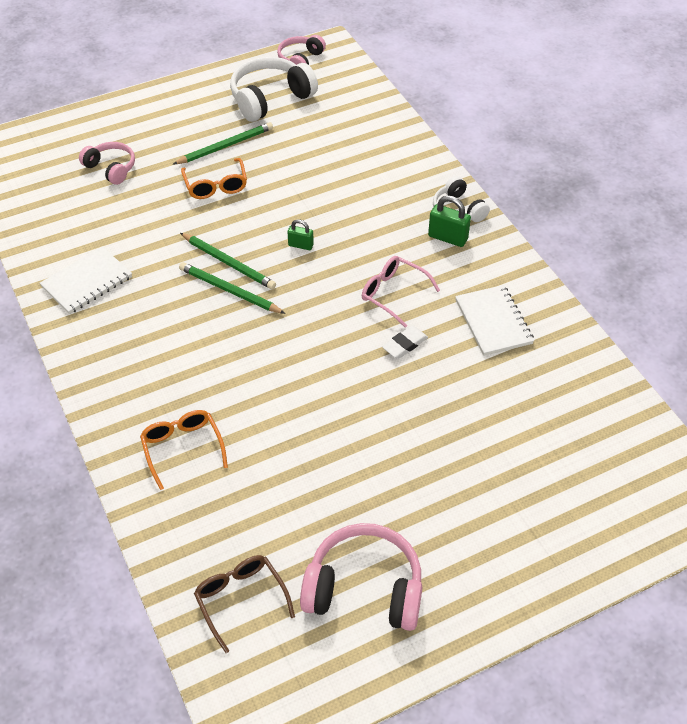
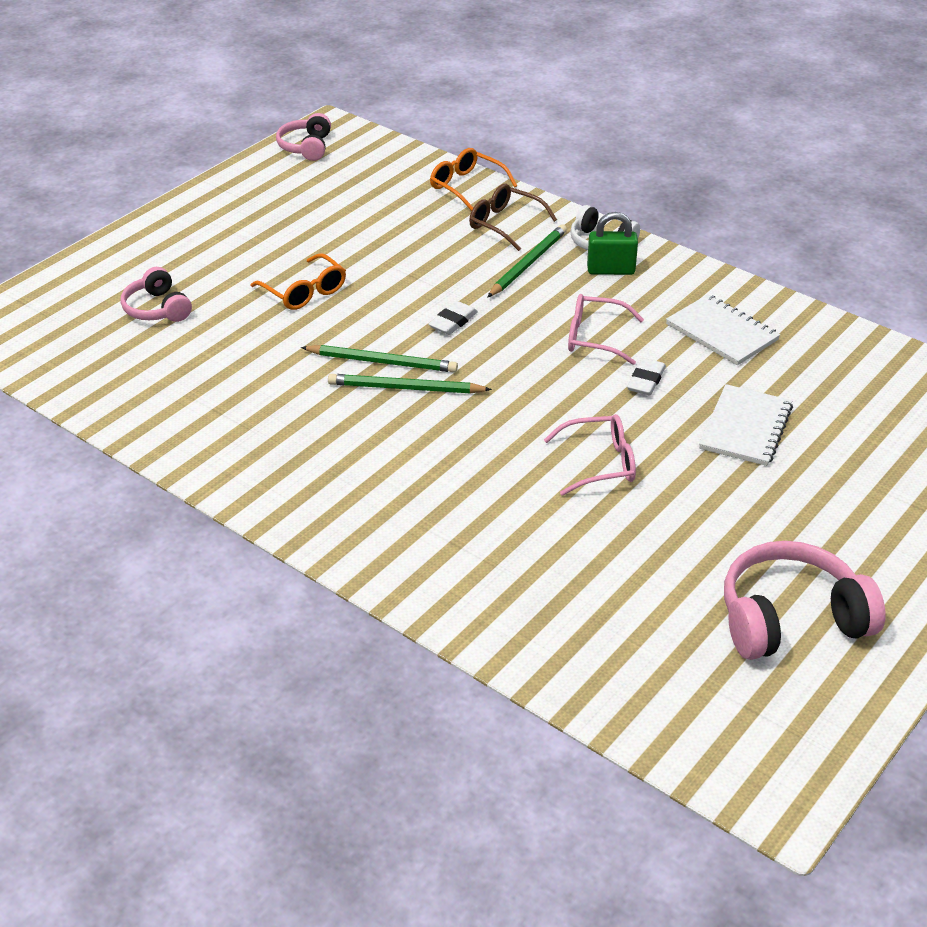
camera: 25 degrees left, 10 degrees down
white notebook [40,246,132,314] -> white notebook moved to [699,384,793,466]
pink headphones [79,142,135,185] -> pink headphones turned 135 degrees counterclockwise [121,267,192,322]
orange glasses [140,410,228,490] -> orange glasses moved to [430,148,517,211]
green pencil [173,122,273,164] -> green pencil moved to [487,225,567,298]
brown glasses [194,555,295,653] -> brown glasses moved to [469,184,557,251]
white headphones [230,57,318,122] -> none
green padlock [288,219,314,250] -> white eraser [428,301,478,335]
none -> pink glasses [544,414,636,496]

